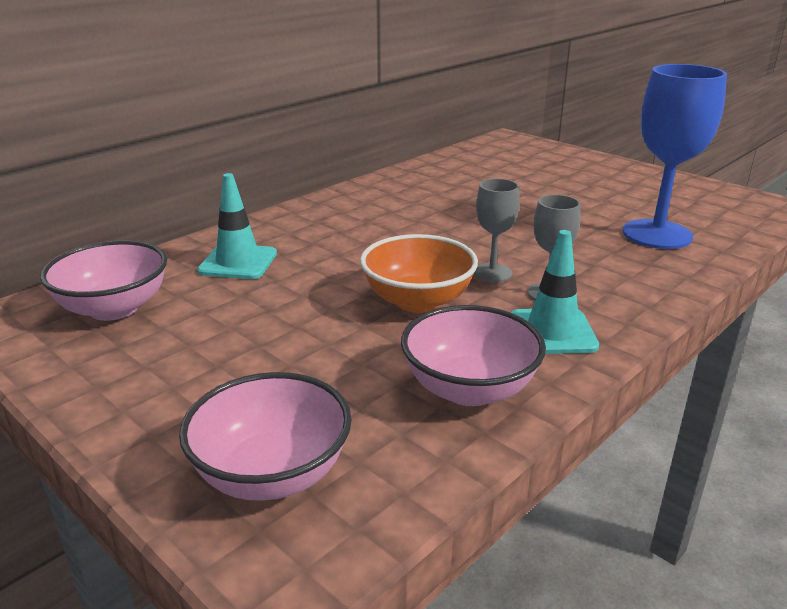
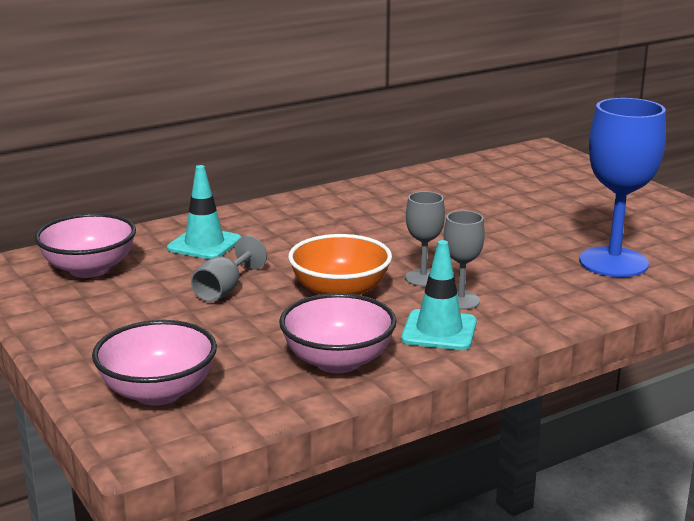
camera: 15 degrees right, 5 degrees down
none -> grey goblet [191,236,267,302]

